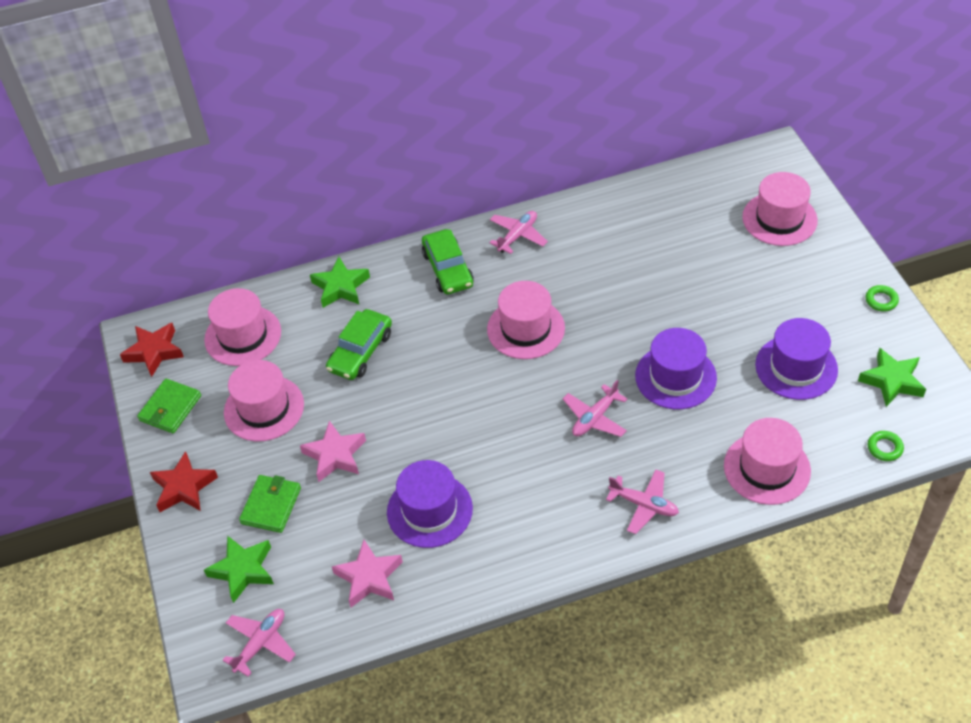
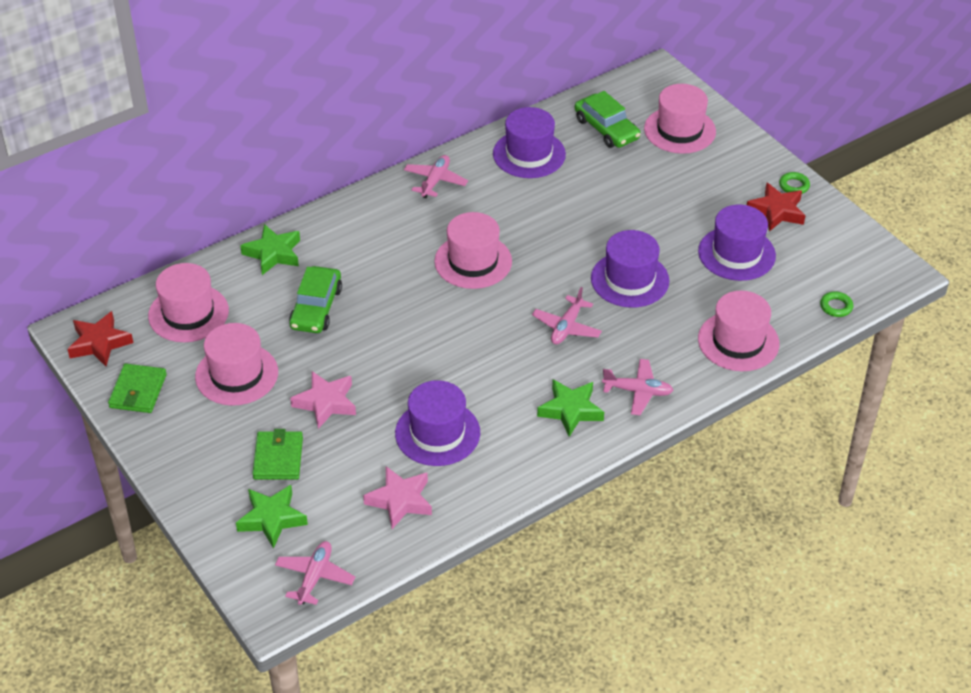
camera: 20 degrees left, 5 degrees down
red star [150,451,218,512] -> red star moved to [747,182,806,232]
green car [422,229,474,295] -> green car moved to [575,91,641,148]
green star [858,348,926,407] -> green star moved to [537,379,604,437]
none -> purple hat [493,107,566,178]

